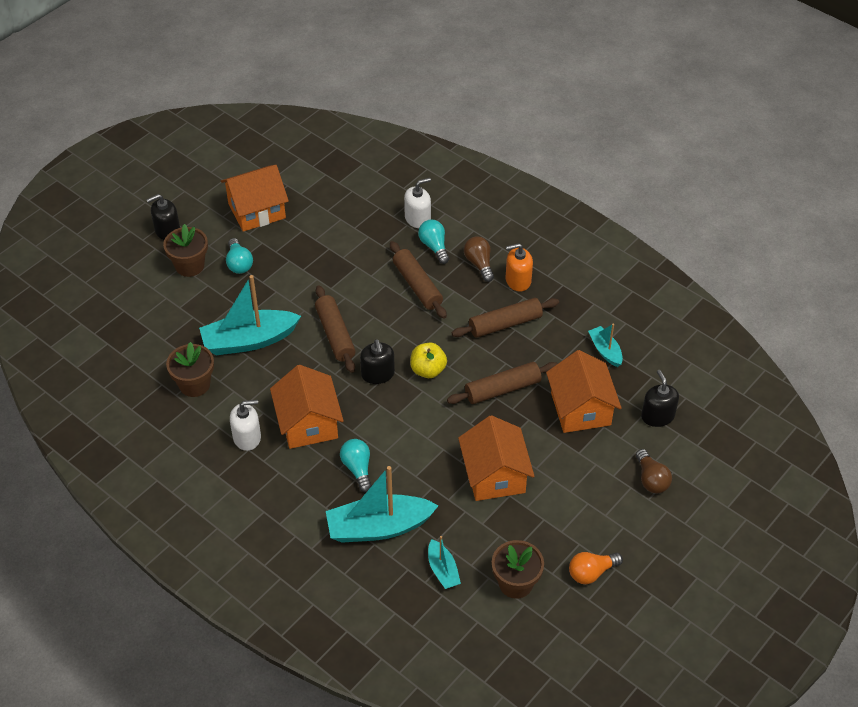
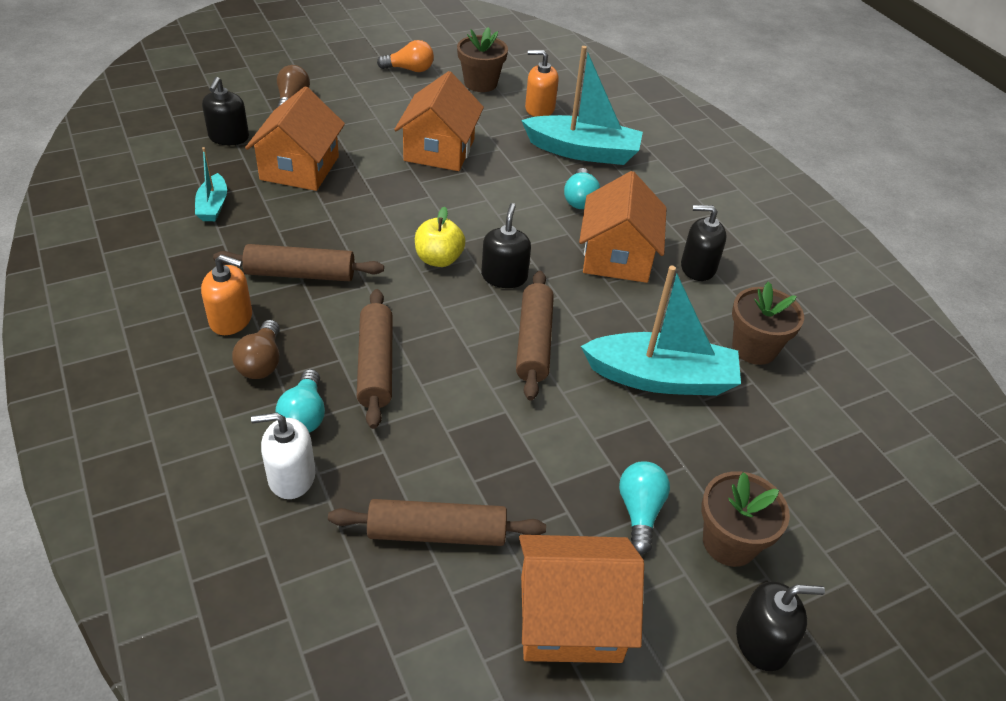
camera: 160 degrees left, 5 degrees down
white soap dispenser [230,400,261,451] -> black soap dispenser [681,205,727,281]
turquoise boat [428,536,461,589] -> orange soap dispenser [525,50,559,117]
brown rolling pin [447,362,558,404] -> brown rolling pin moved to [328,499,546,546]

